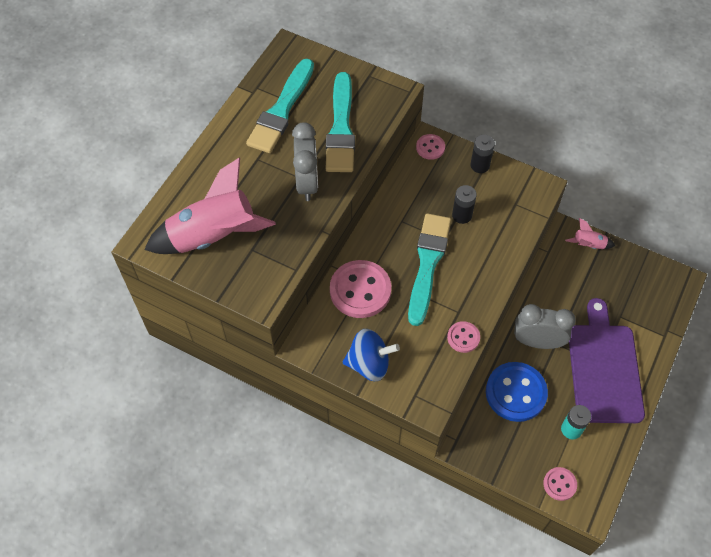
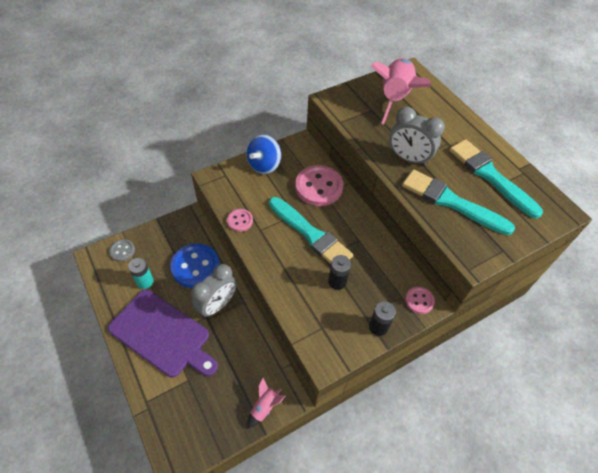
camera: 120 degrees right, 5 degrees down
pink button [543,467,577,501] -> grey button [109,239,135,262]

